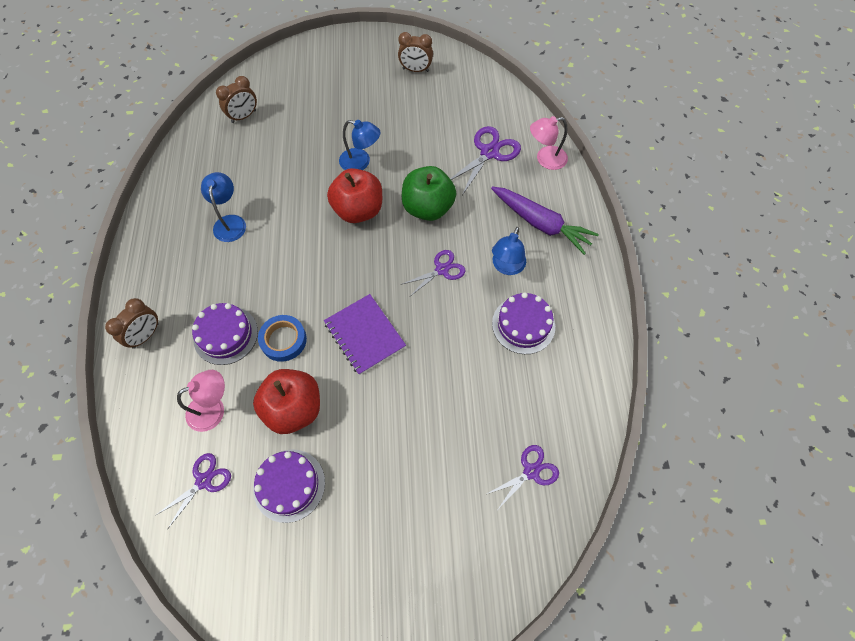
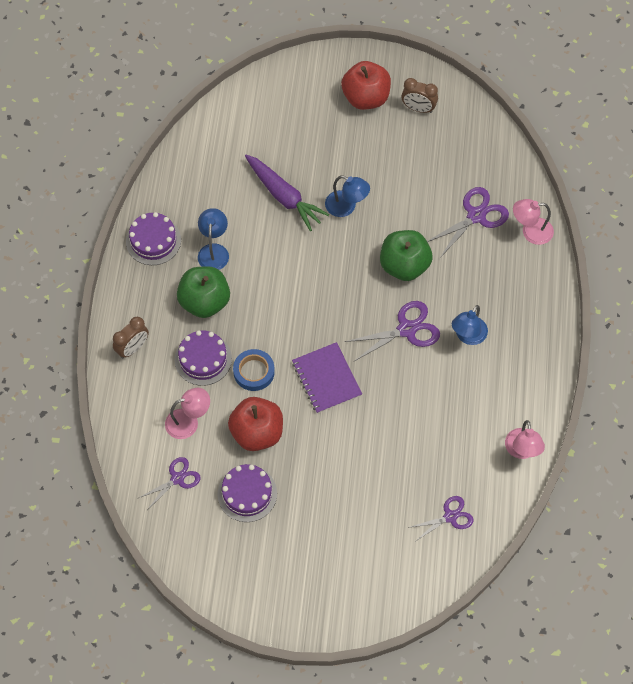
camera: 10 degrees right, 0 degrees up
brown clock [216,76,257,123] -> none
red apple [327,168,382,223] -> red apple moved to [341,61,391,110]
purple scissors [400,250,465,297] -> purple scissors [344,301,440,361], size x1.53
purple carrot [491,187,599,255] -> purple carrot moved to [245,155,330,231]
purple cake [492,292,555,354] -> purple cake moved to [126,212,181,265]
none -> green apple [177,266,230,318]
none -> pink lamp [505,420,545,459]

